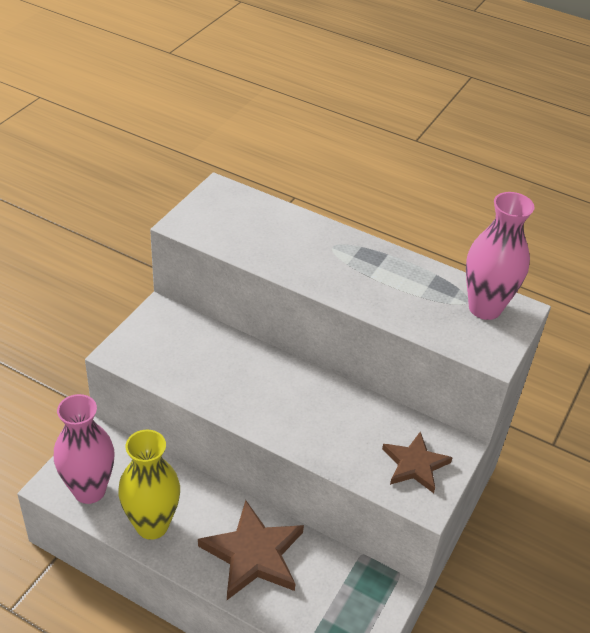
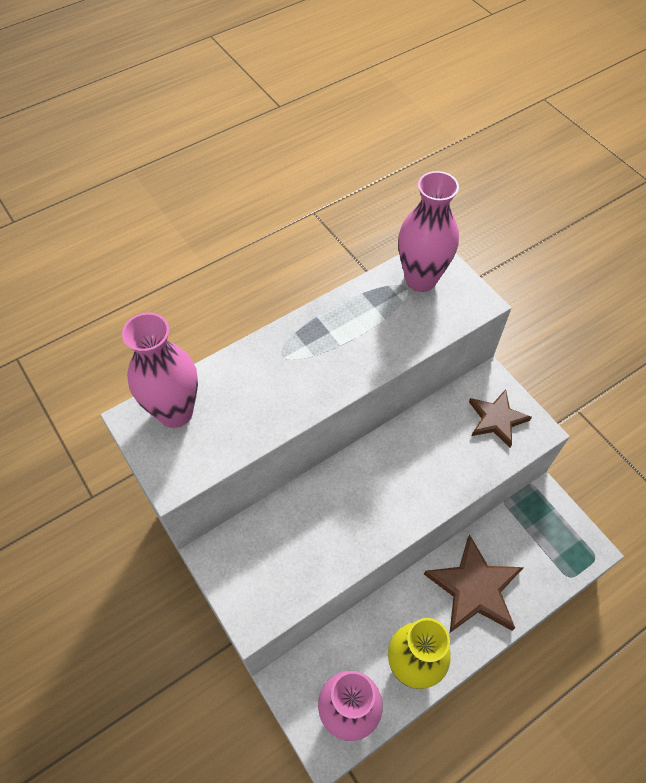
camera: 60 degrees left, 15 degrees up
none -> pink vase [122,313,198,428]

